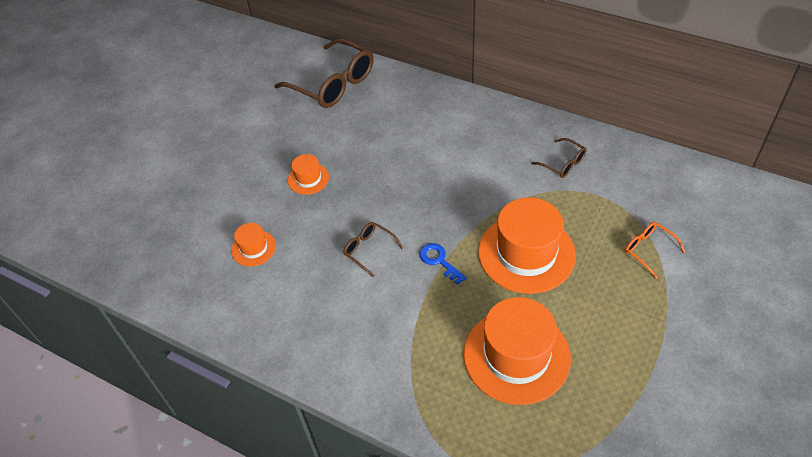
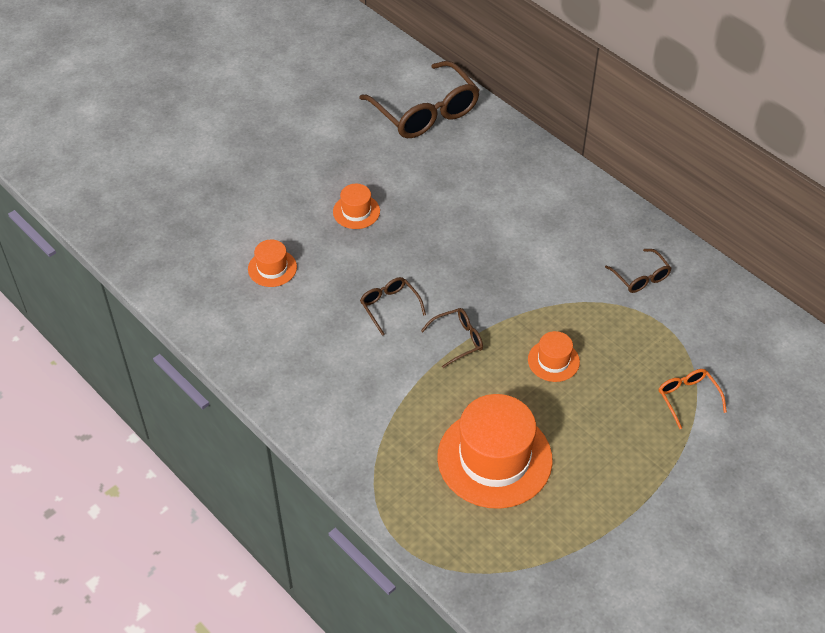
camera: 15 degrees right, 0 degrees up
blue key [419,243,467,285] -> brown glasses [421,308,483,368]
orange hat [478,197,576,294] -> orange hat [528,331,580,382], size x0.48

